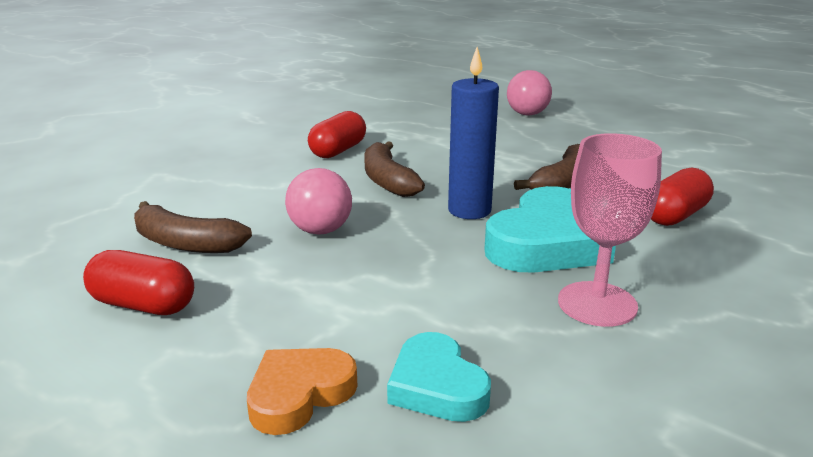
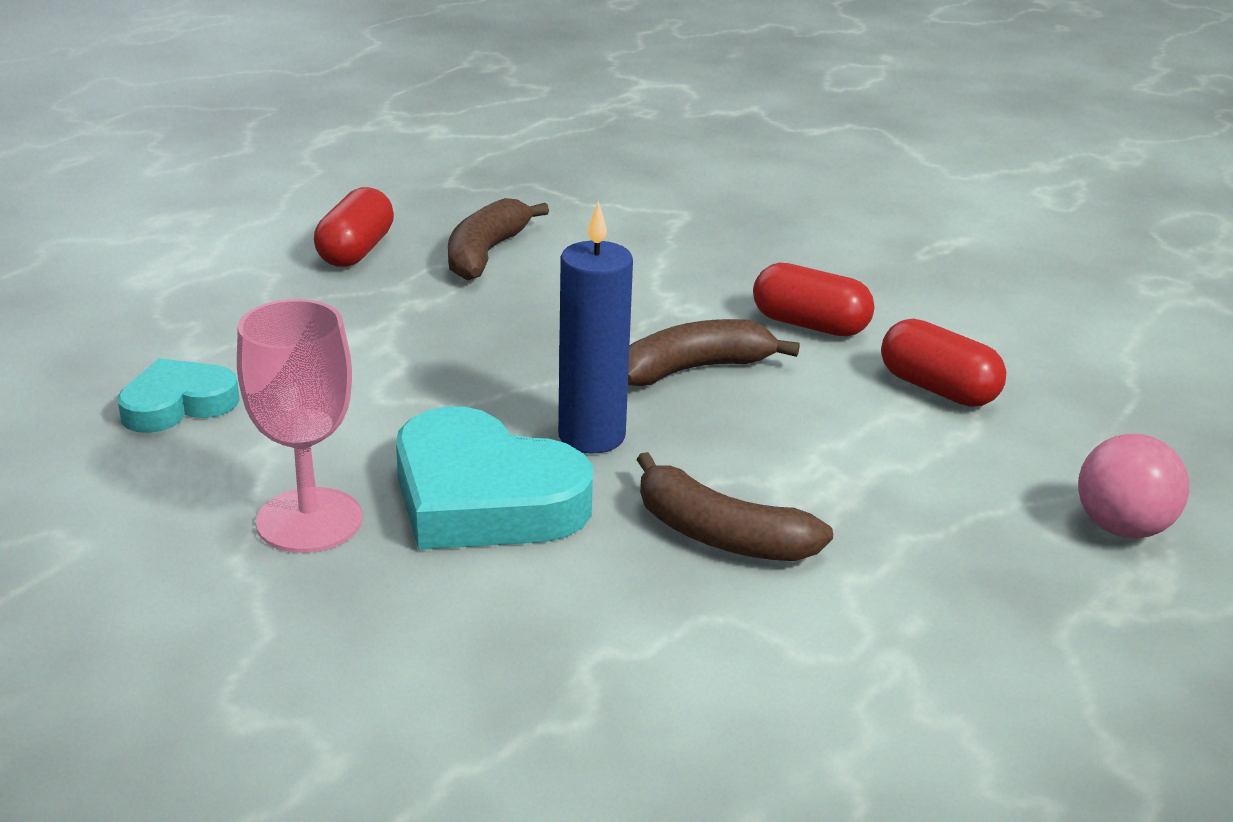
camera: 85 degrees right, 5 degrees up
orange heart [247,348,358,435] -> none
pink ball [285,168,352,235] -> none
red capsule [651,168,714,226] -> red capsule moved to [881,319,1006,407]

